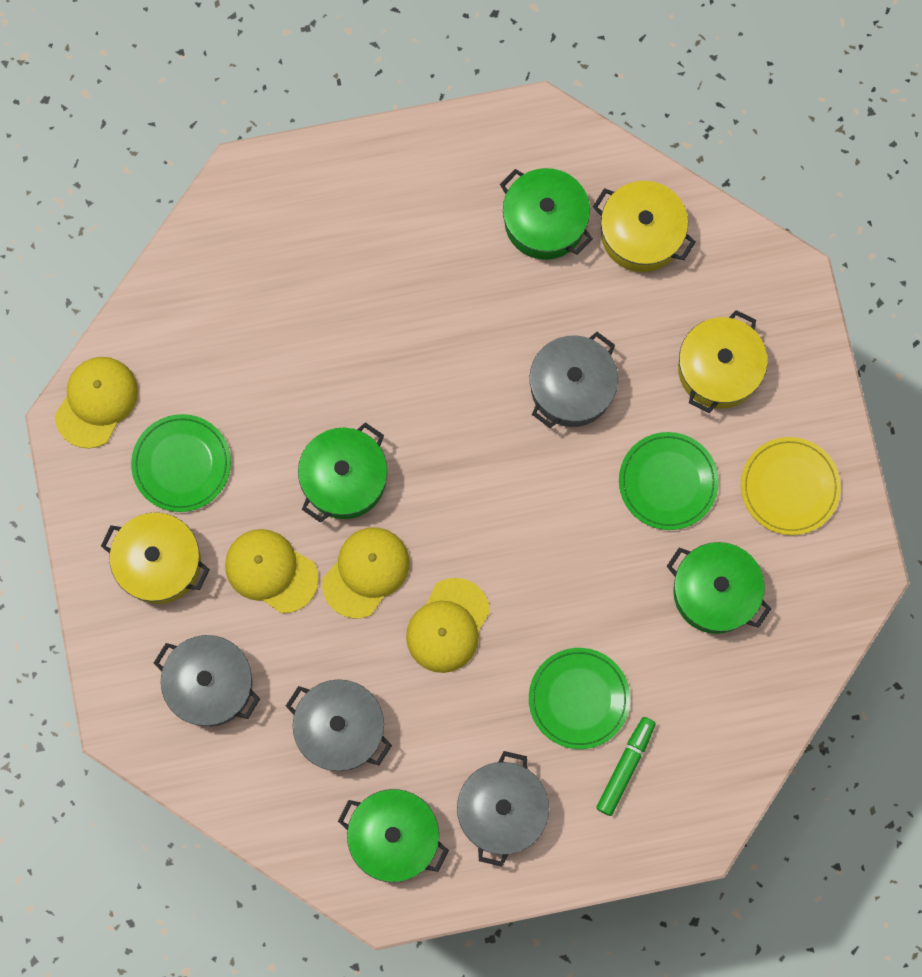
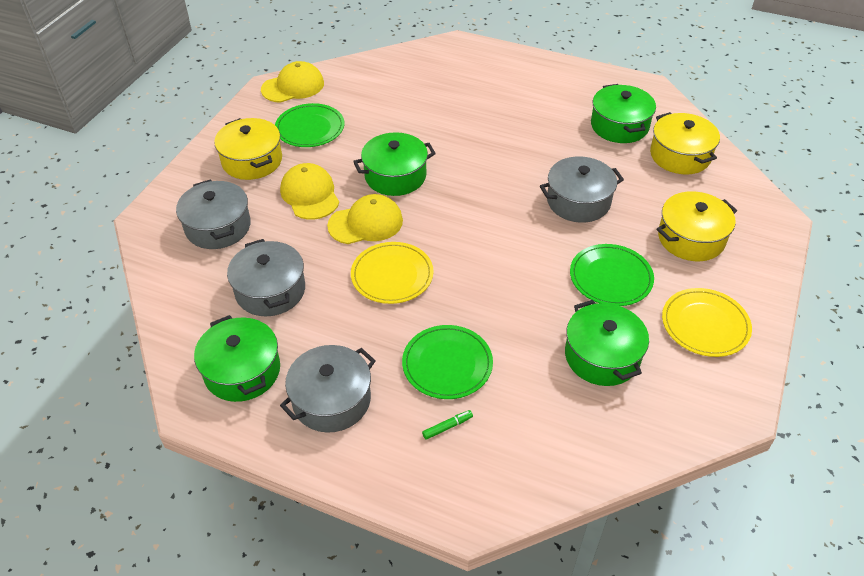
camera: 35 degrees right, 30 degrees down
yellow cap [406,578,490,673] -> yellow plate [351,242,434,304]
green marker [596,717,656,816] -> green marker [422,410,473,440], size x0.55

